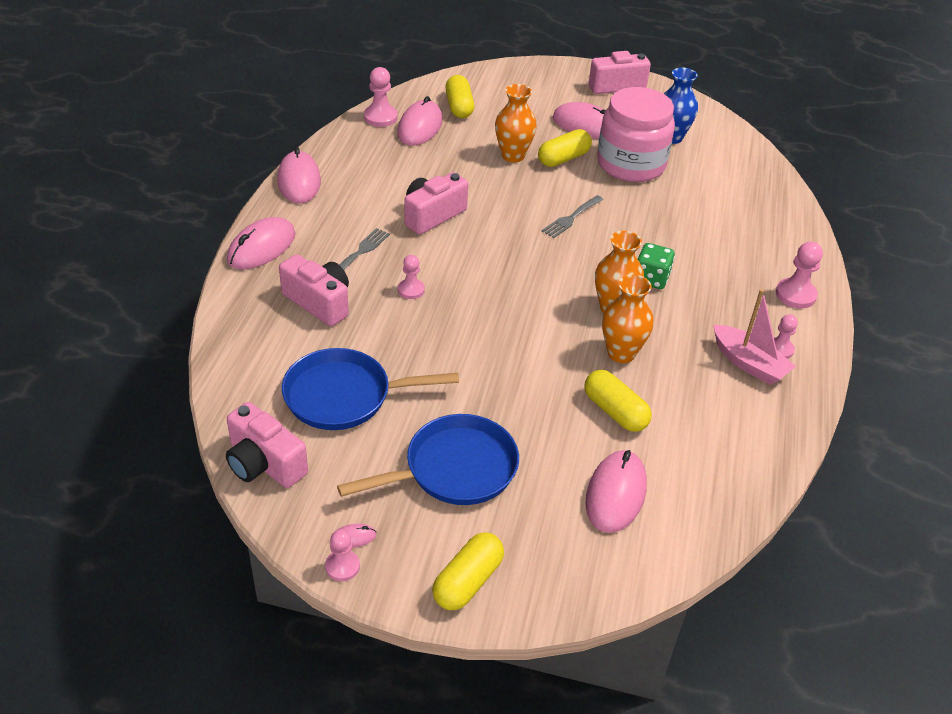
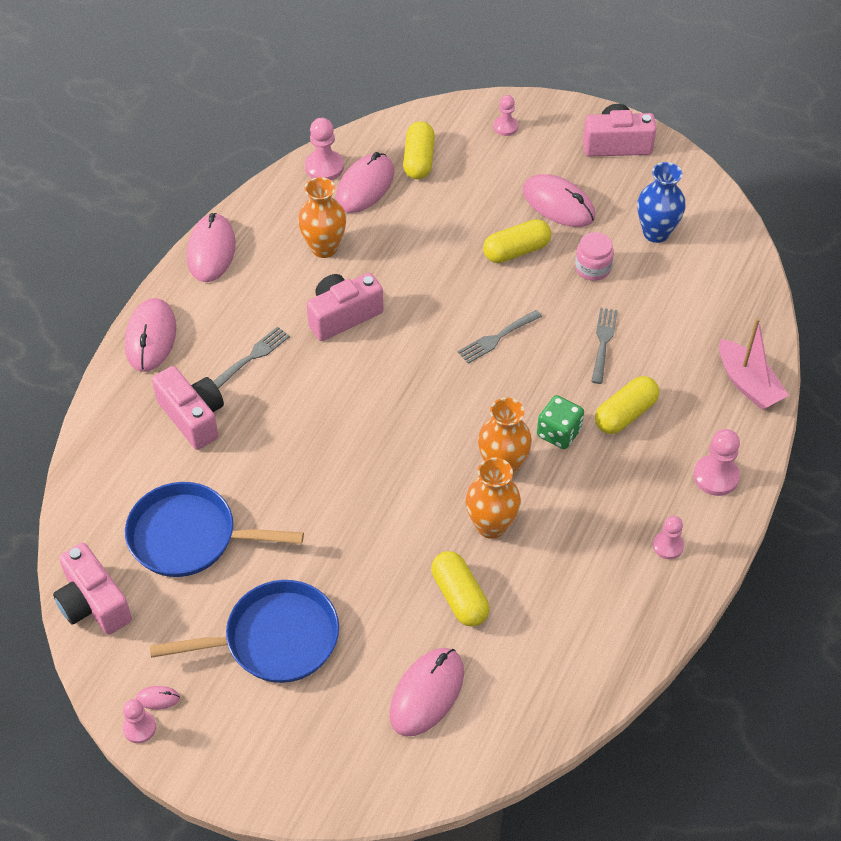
camera: 15 degrees right, 10 degrees up
pink mouse [227,217,295,269] -> pink mouse turned 45 degrees counterclockwise [125,298,176,372]
pink pawn [398,255,425,299] -> pink pawn moved to [493,95,518,136]
yellow capsule [432,532,504,610] -> yellow capsule moved to [595,376,659,434]
orange vase [495,84,537,163] -> orange vase moved to [298,177,346,258]
pink jar [597,87,675,182] -> pink jar [575,232,614,281], size x0.45
pink boat [714,289,796,385] -> pink boat moved to [719,318,789,410]
none -> grey fork [591,308,618,384]

